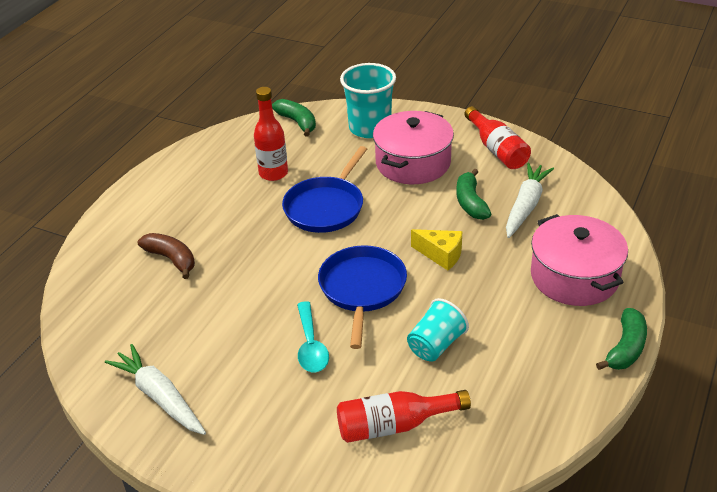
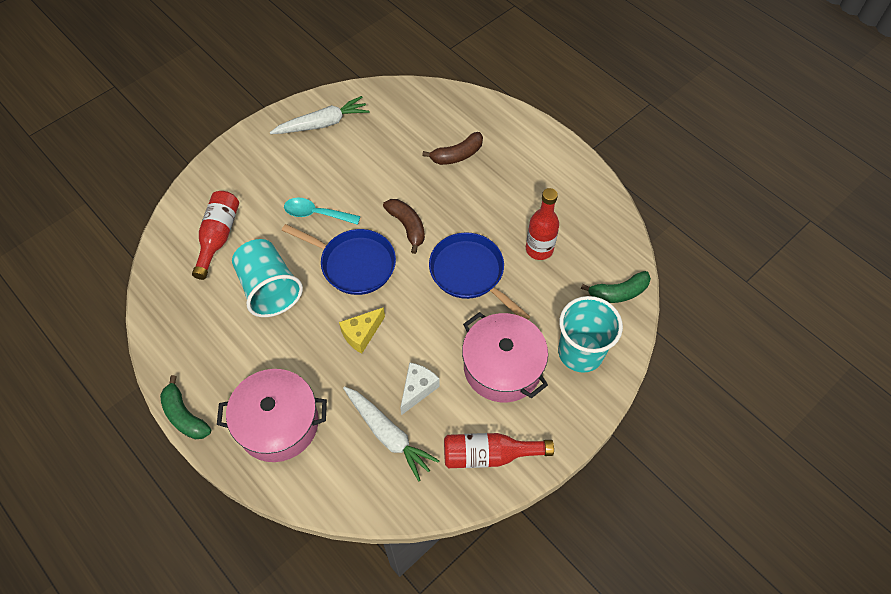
camera: 110 degrees right, 20 degrees up
turquoise cup [407,298,469,362] -> turquoise cup [232,239,303,317], size x1.54
green banana [456,169,491,220] -> white cheese [400,362,440,415]
none -> brown banana [383,199,425,254]

